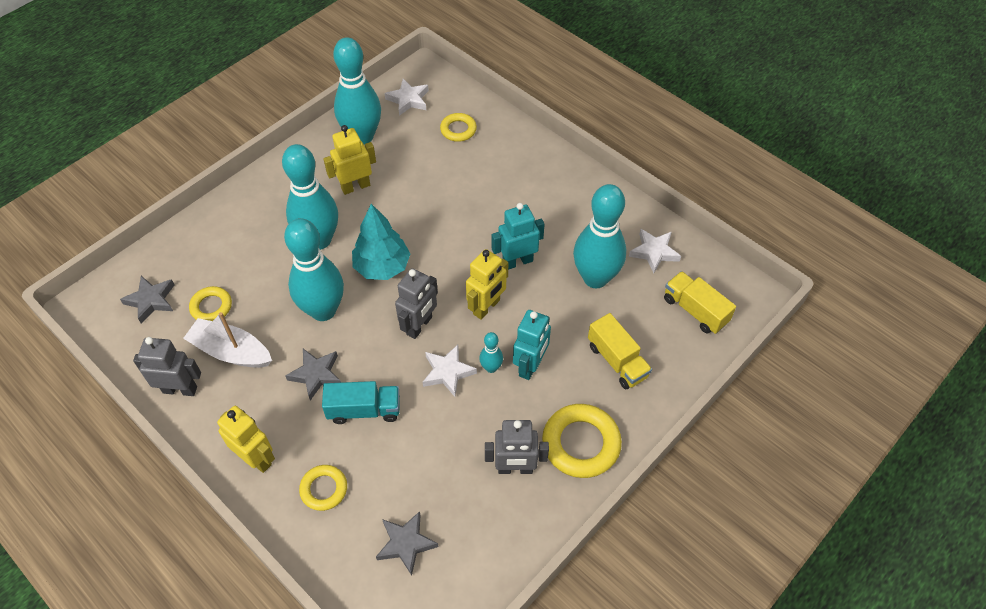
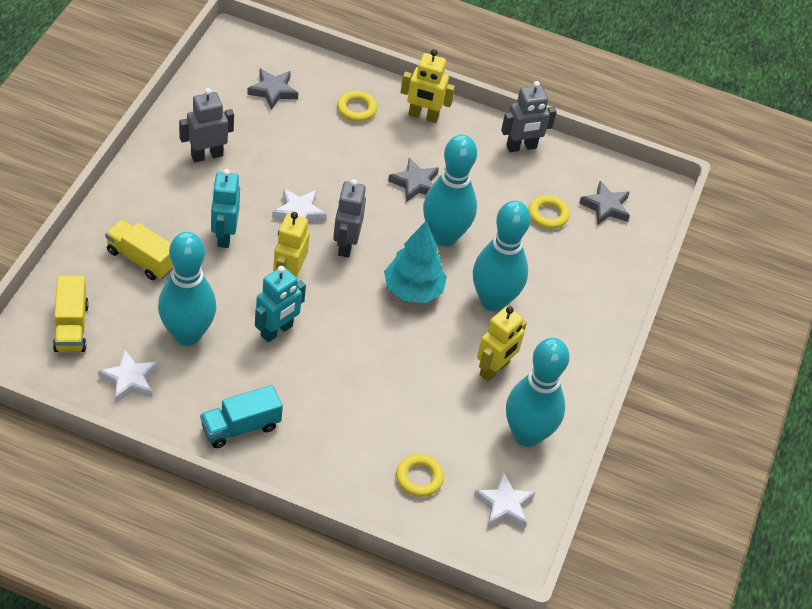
camera: 150 degrees right, 5 degrees down
white boat [183,312,272,368] -> none
turquoise truck [322,381,400,424] -> turquoise truck moved to [200,385,283,448]
turquoise bowling pin [479,332,503,373] -> none
yellow ring [542,404,622,478] -> none
yellow truck [664,271,736,334] -> yellow truck turned 60 degrees clockwise [53,276,89,352]

